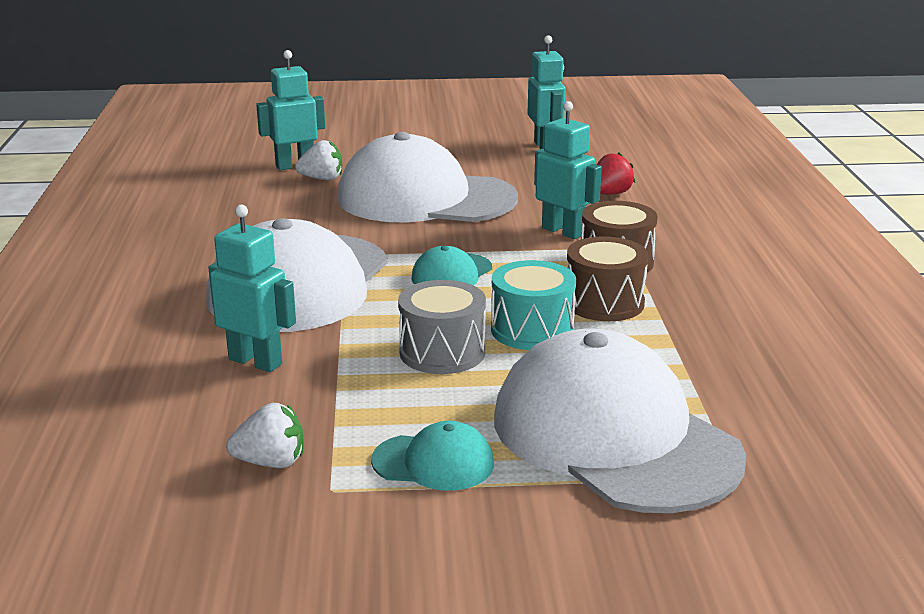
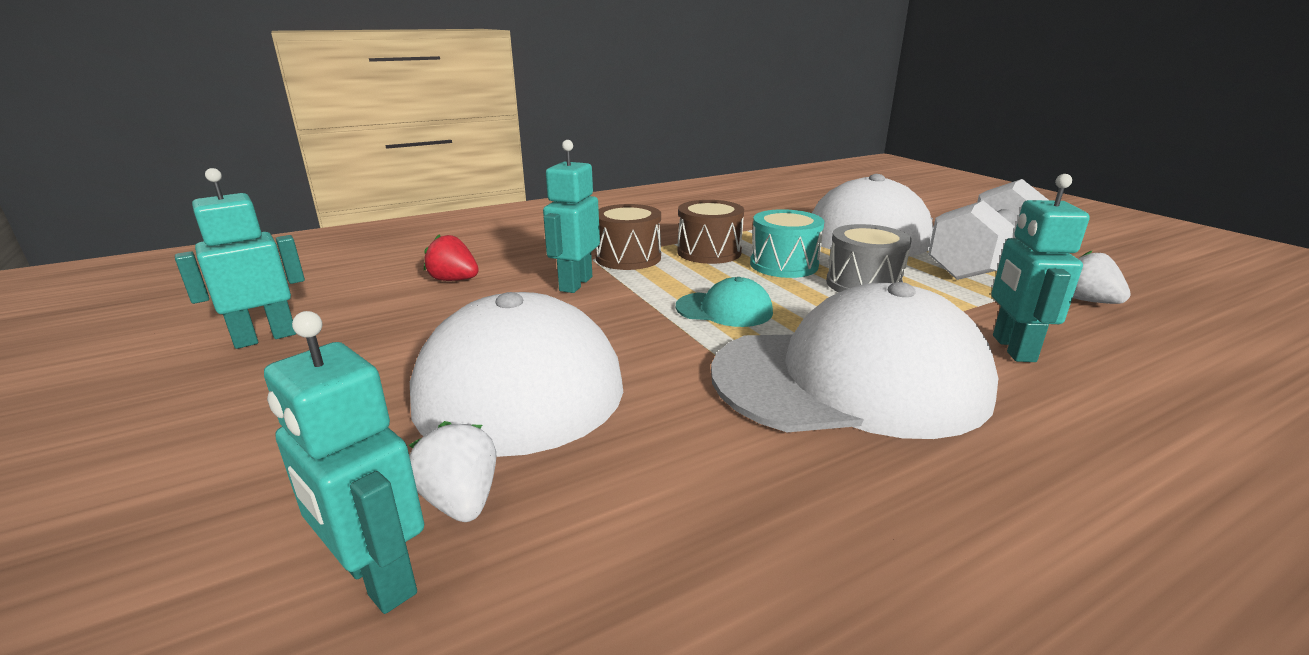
camera: 115 degrees left, 0 degrees up
turquoise cap [371,421,494,491] -> white dumbbell [928,179,1050,280]

